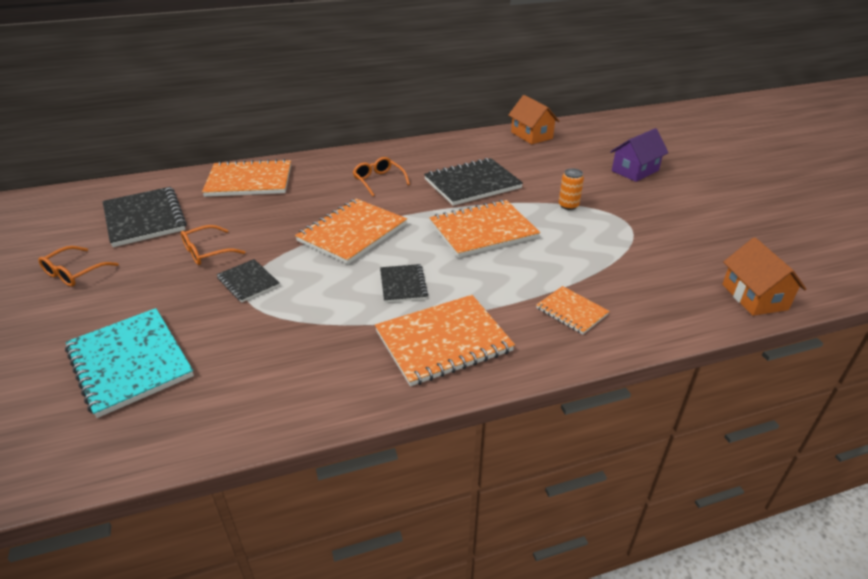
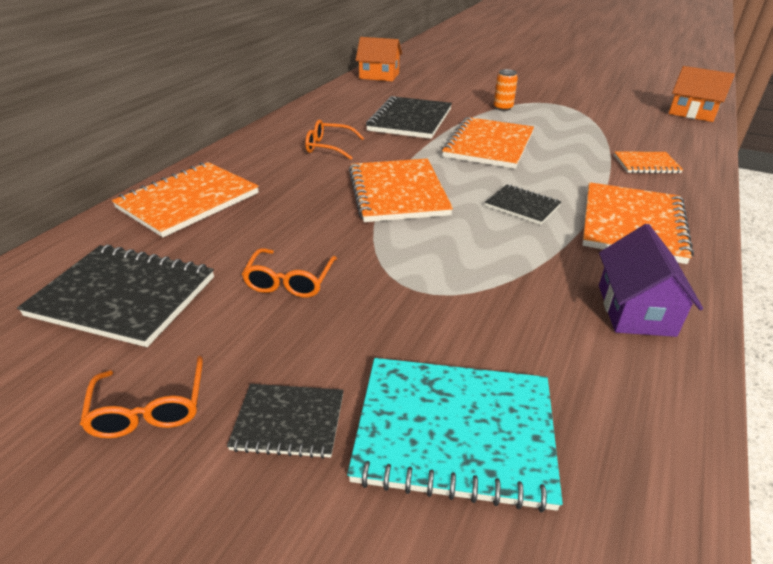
camera: 45 degrees left, 0 degrees up
black notebook [217,259,280,302] -> black notebook moved to [227,384,344,459]
purple house [610,128,668,182] -> purple house moved to [599,224,703,337]

